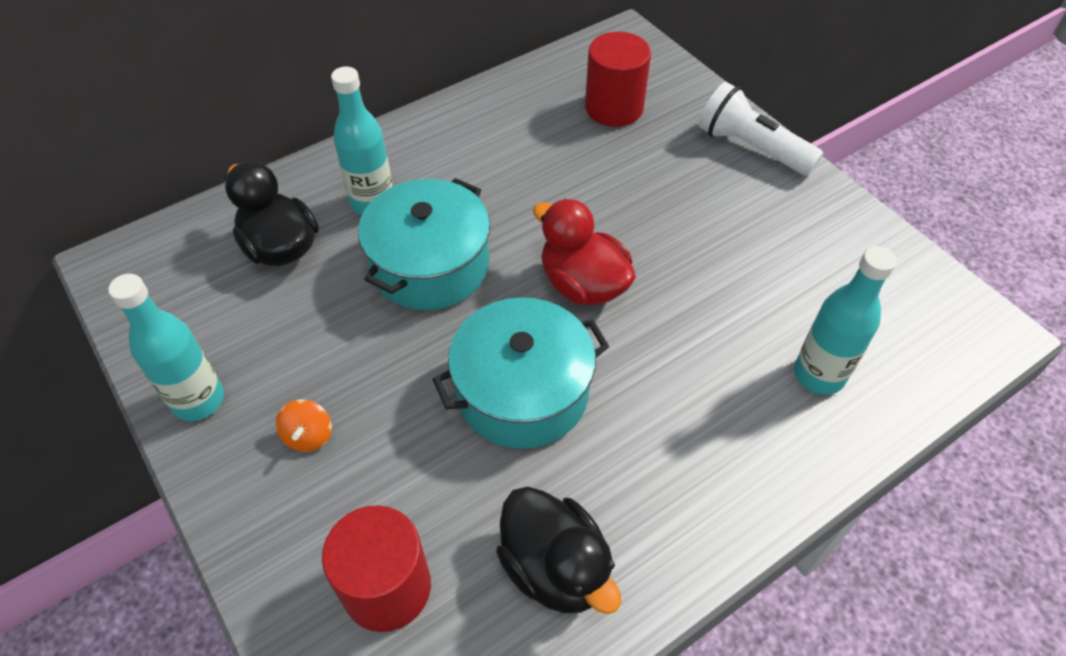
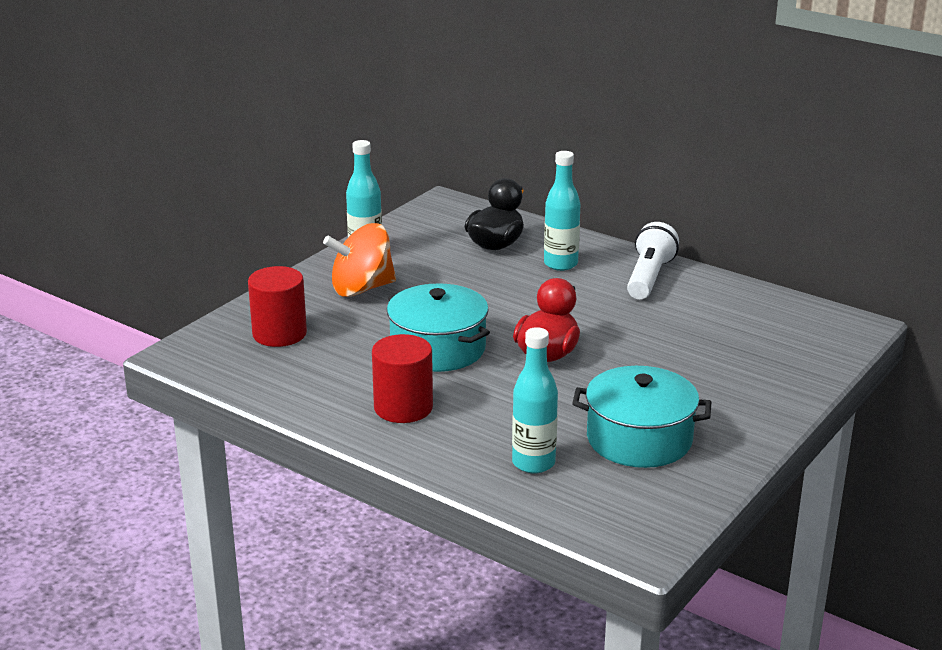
camera: 70 degrees right, 25 degrees down
orange spinning top [276,399,332,452] -> orange spinning top [323,223,396,297], size x2.28
turquoise pot [358,178,490,310] -> turquoise pot moved to [572,366,711,468]
black duck [496,487,621,614] -> none
red cylinder [585,32,651,127] -> red cylinder moved to [372,334,433,423]
white flashlight [698,82,824,176] -> white flashlight moved to [627,222,679,299]

